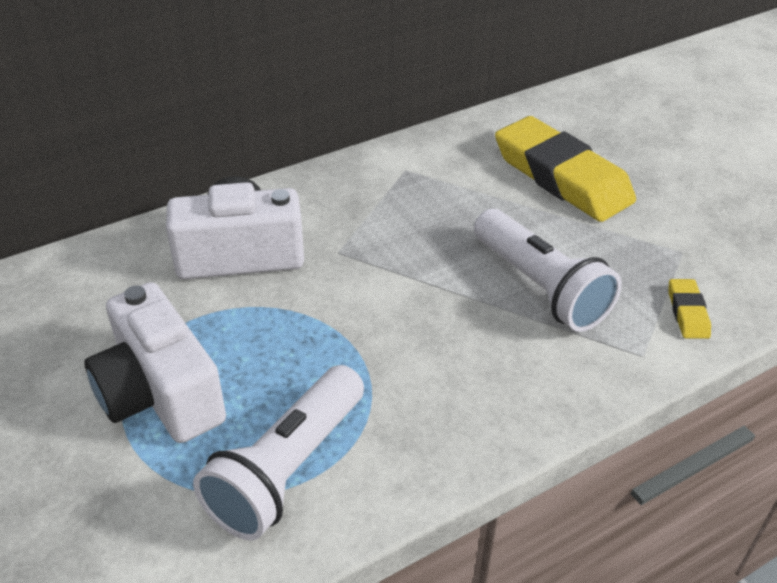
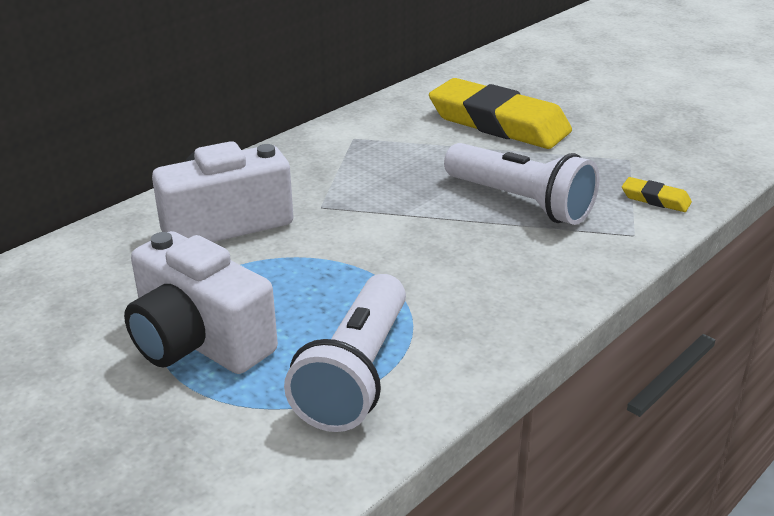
camera: 15 degrees left, 10 degrees down
yellow eraser [668,279,711,339] -> yellow eraser turned 45 degrees counterclockwise [622,177,692,212]

